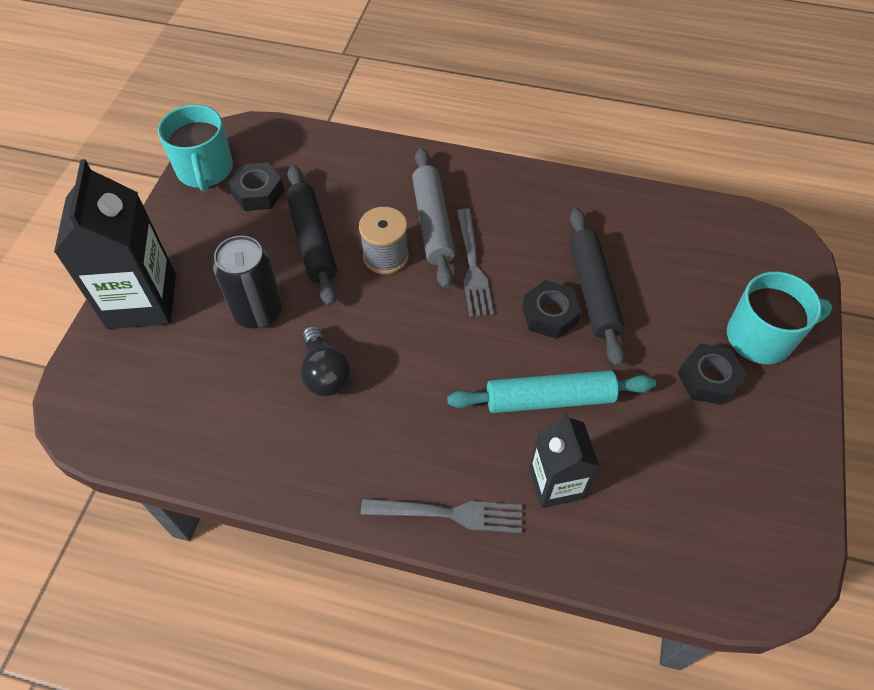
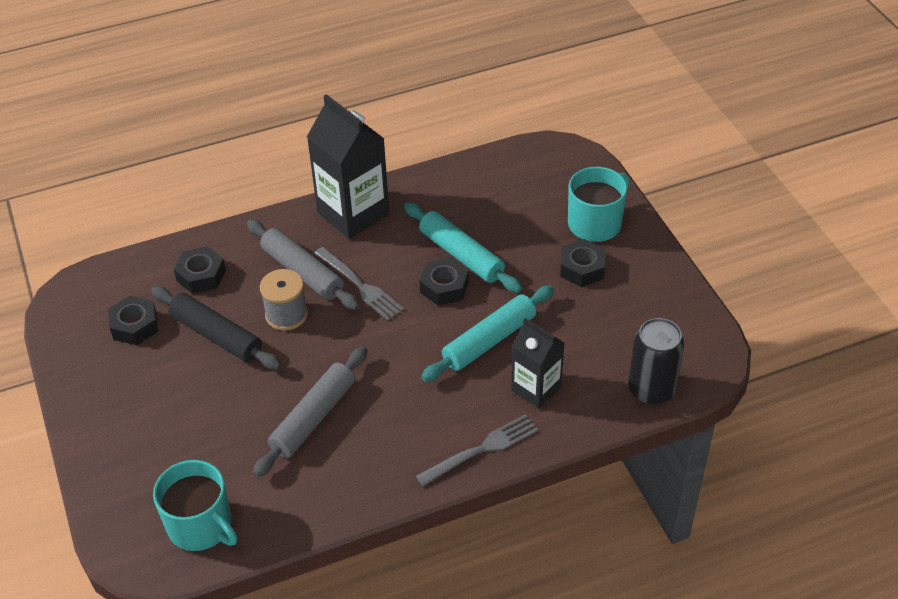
camera: 35 degrees left, 10 degrees down
black carton [54,159,176,329] -> black carton moved to [307,94,390,239]
turquoise mug [158,105,233,192] -> turquoise mug moved to [153,460,237,551]
black can [213,236,282,328] -> black can moved to [628,318,684,405]
black light bulb [301,326,351,397] -> grey rolling pin [253,346,368,478]
black rolling pin [569,208,625,367] -> turquoise rolling pin [404,202,522,293]
none -> black nut [174,246,226,294]

